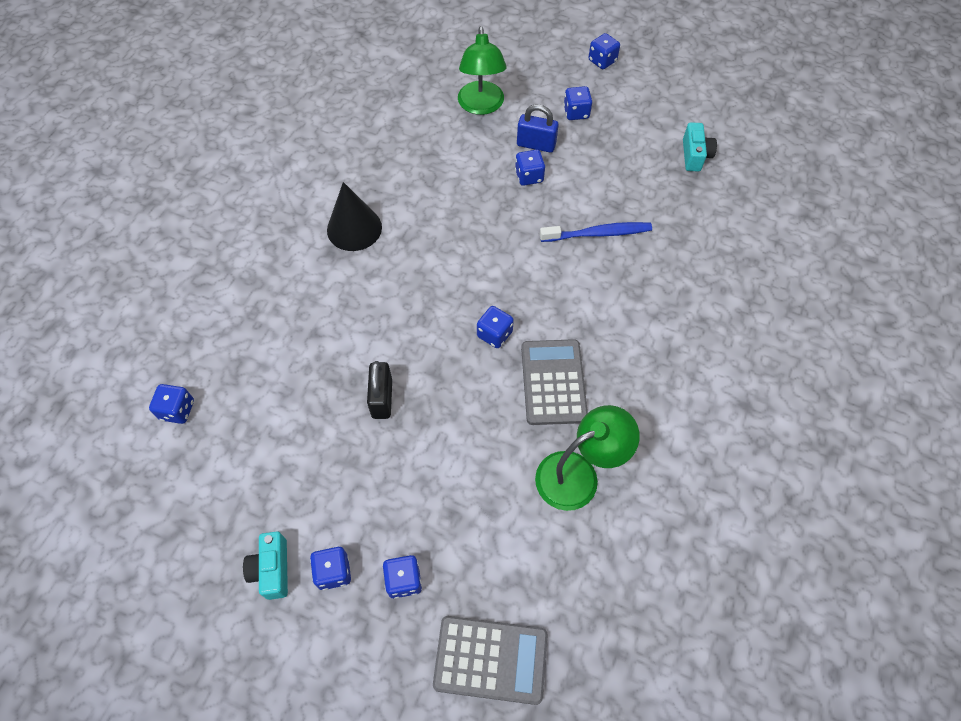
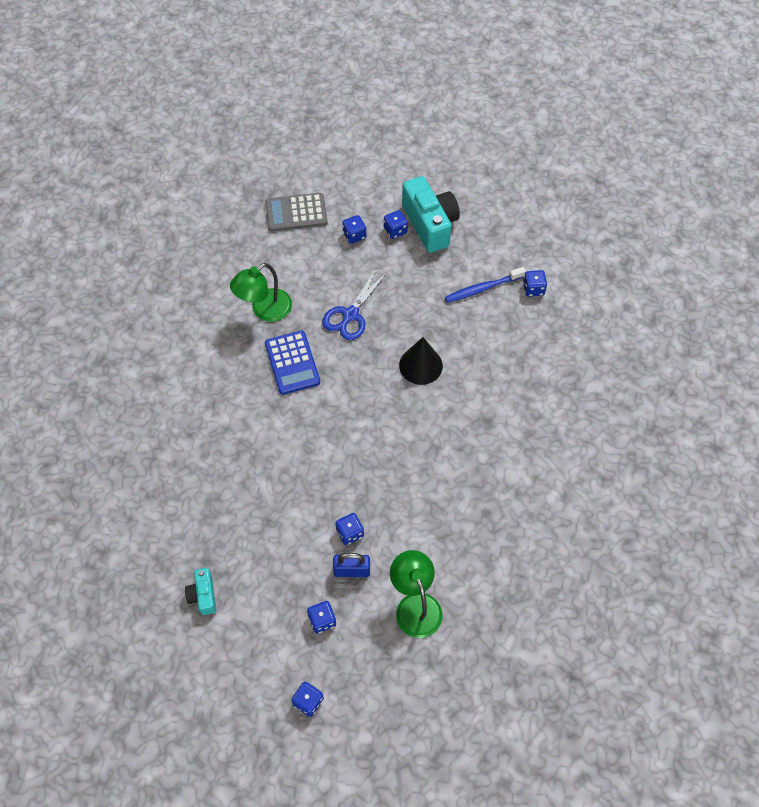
camera: 165 degrees right, 0 degrees up
turquoise camera [243,531,288,600] -> turquoise camera [402,176,460,253], size x1.98
black cone [327,182,382,251] -> black cone moved to [399,337,443,385]
black padlock [367,361,392,419] -> none
blue dice [477,306,514,348] -> none
grey calculator [521,339,588,425] -> blue calculator [265,331,320,395]
blue toothbrush [540,222,652,242] -> blue toothbrush moved to [445,267,526,303]
none -> blue scissors [322,269,387,340]

